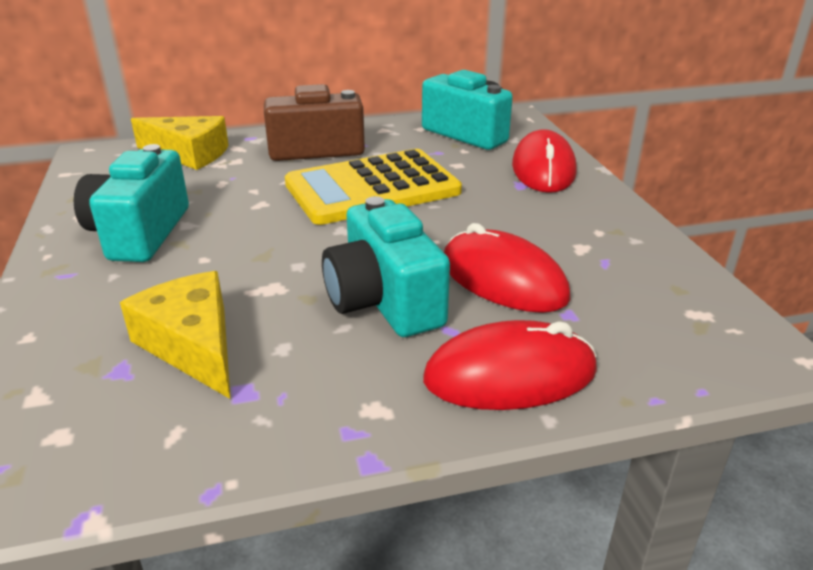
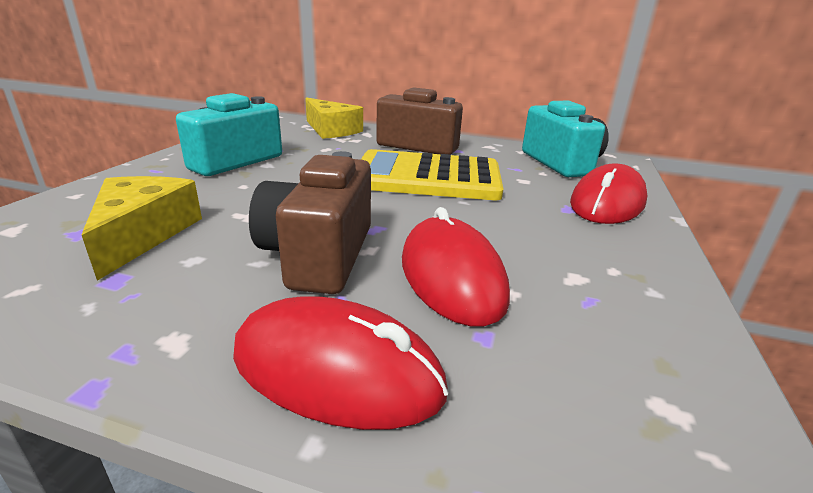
camera: 30 degrees right, 5 degrees down
turquoise camera [322,196,450,337] -> brown camera [249,151,371,294]

